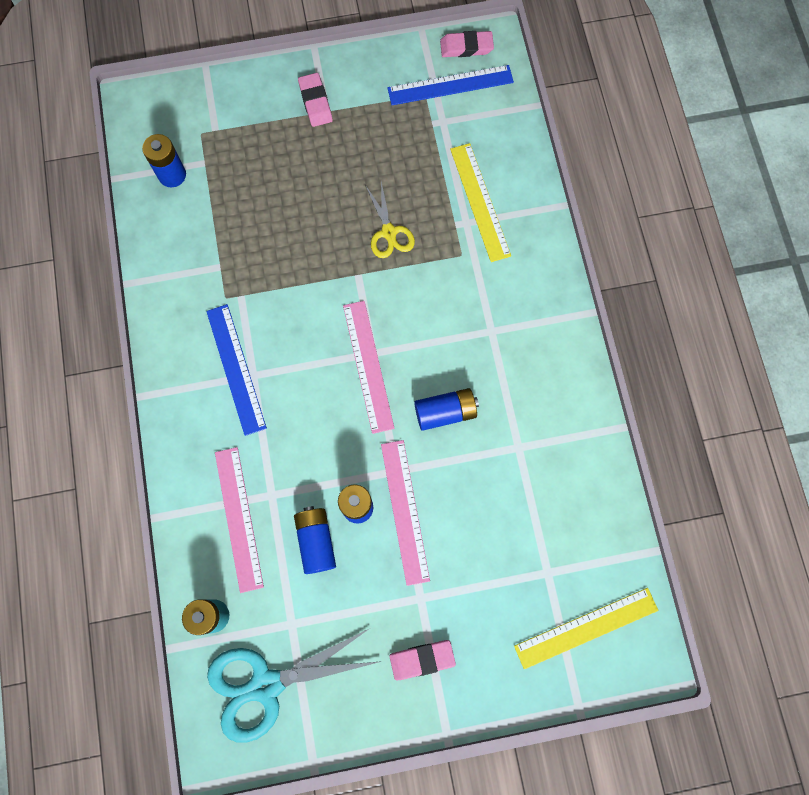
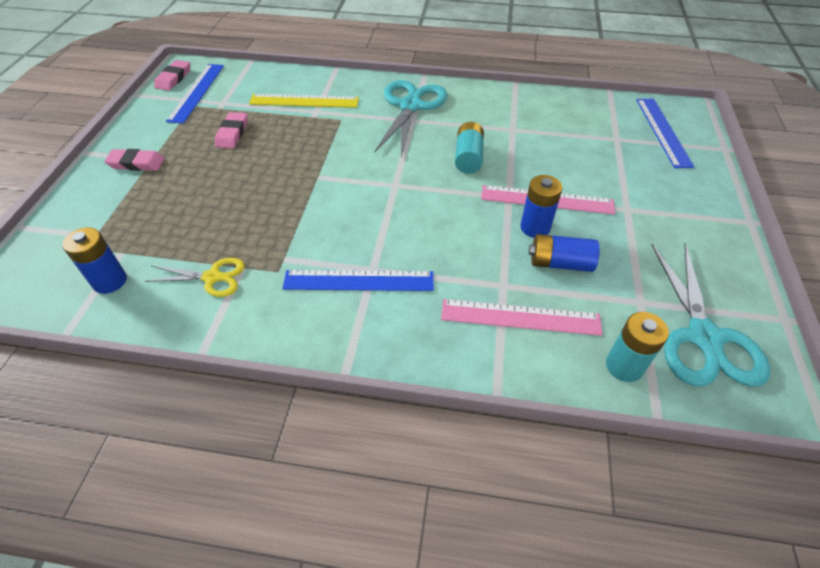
camera: 70 degrees left, 25 degrees down
pink ruler [343,301,395,434] -> none
yellow scissors [365,182,415,258] -> yellow scissors moved to [145,258,245,297]
pink eraser [389,640,456,680] -> pink eraser moved to [215,112,248,149]
blue battery [414,388,479,431] -> turquoise battery [455,122,484,174]
yellow ruler [514,588,658,669] -> blue ruler [636,99,694,168]
none -> turquoise scissors [374,80,447,157]

